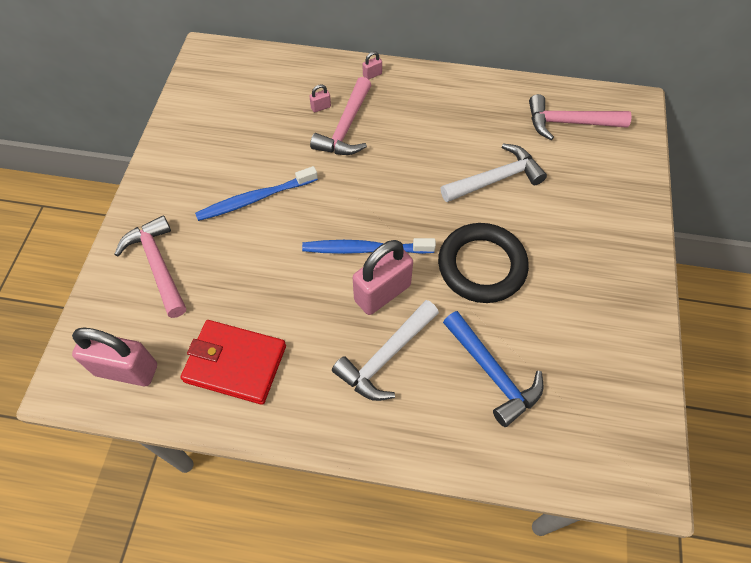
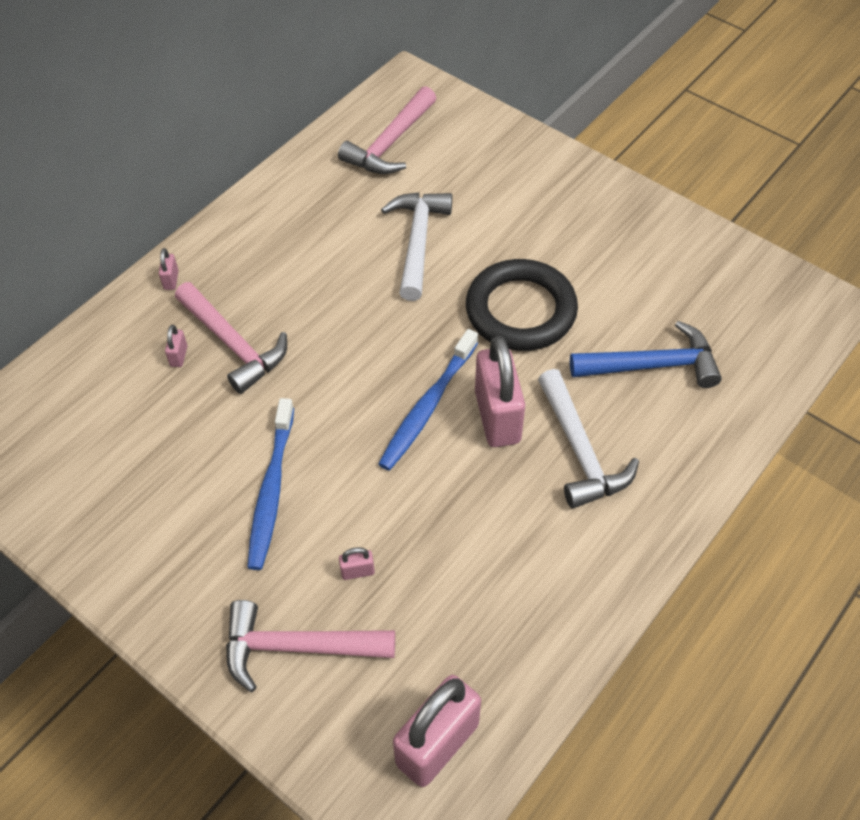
camera: 60 degrees left, 5 degrees down
red wallet [180,320,286,405] -> none
none -> pink padlock [339,547,375,580]

